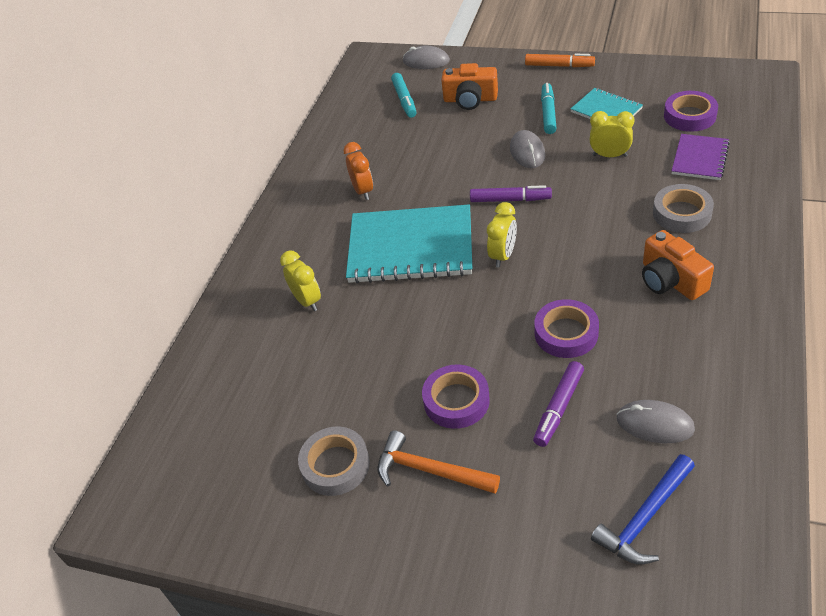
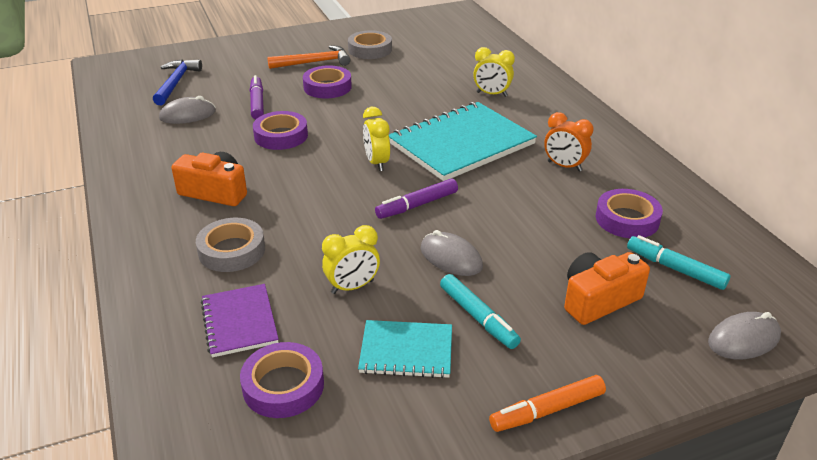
camera: 135 degrees right, 10 degrees down
none -> purple tape [596,189,663,238]

